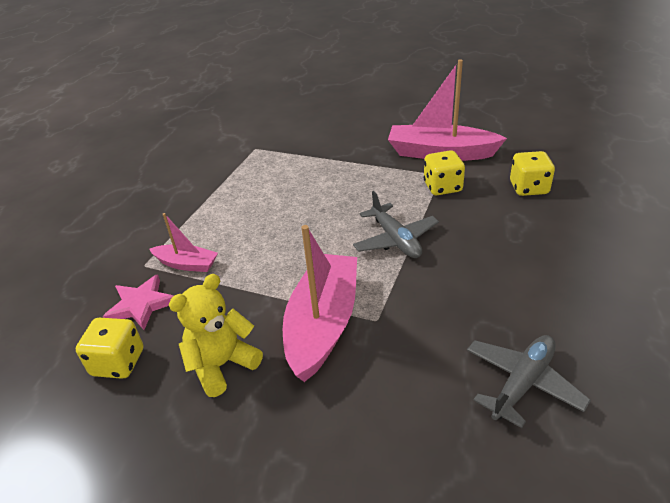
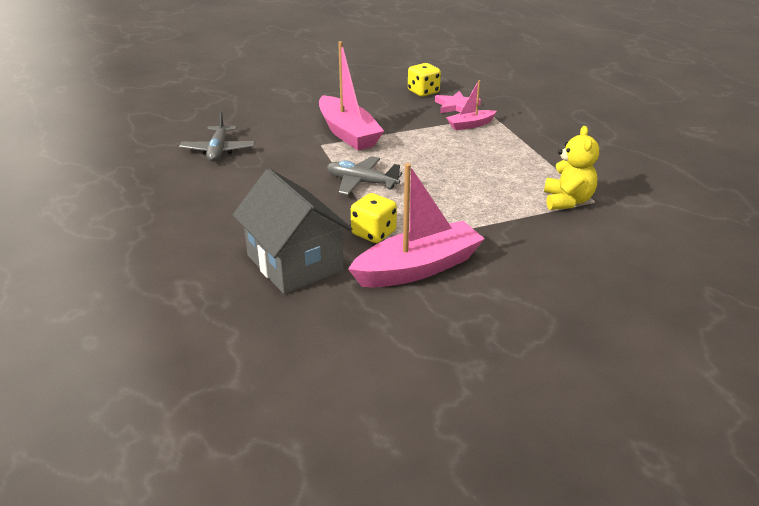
camera: 135 degrees right, 5 degrees down
yellow teddy bear [169,274,263,397] -> yellow teddy bear moved to [544,126,599,210]
yellow dice [510,151,555,196] -> grey house [233,169,352,294]

